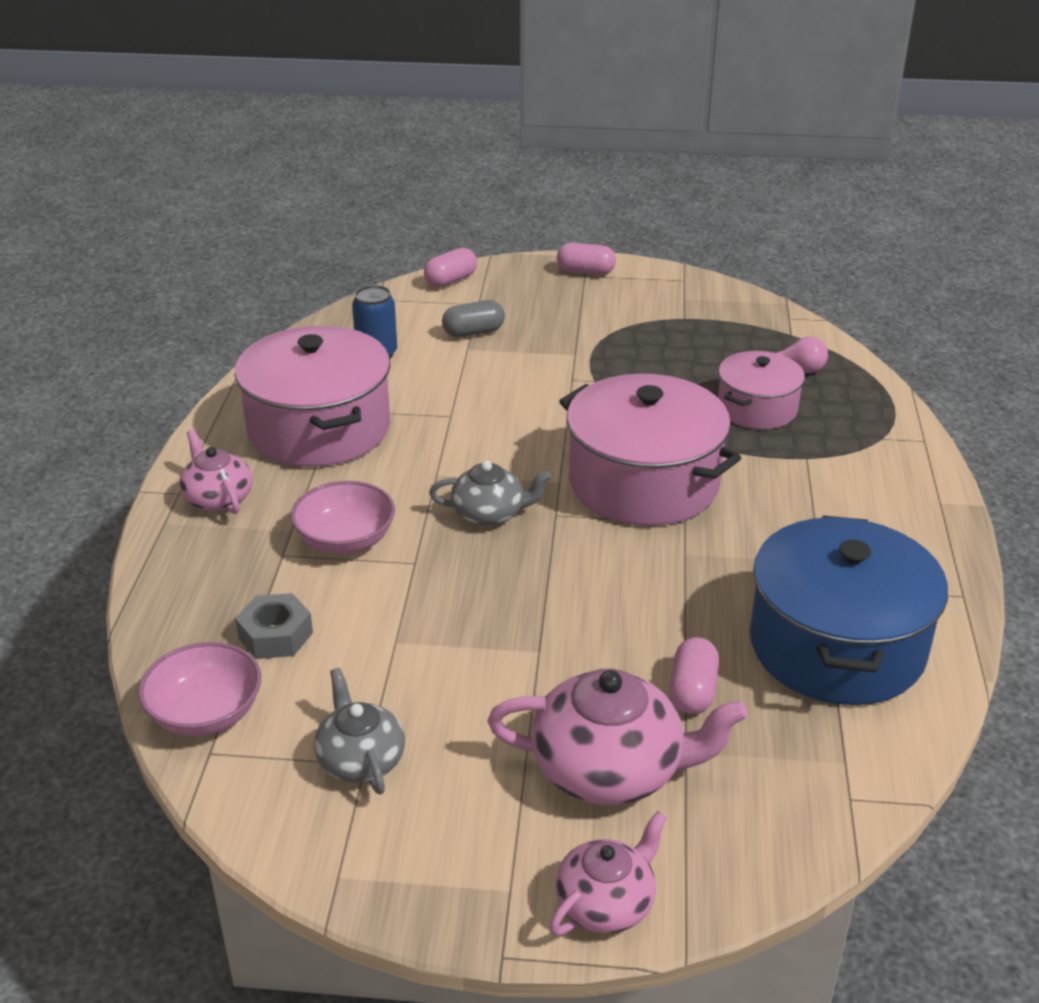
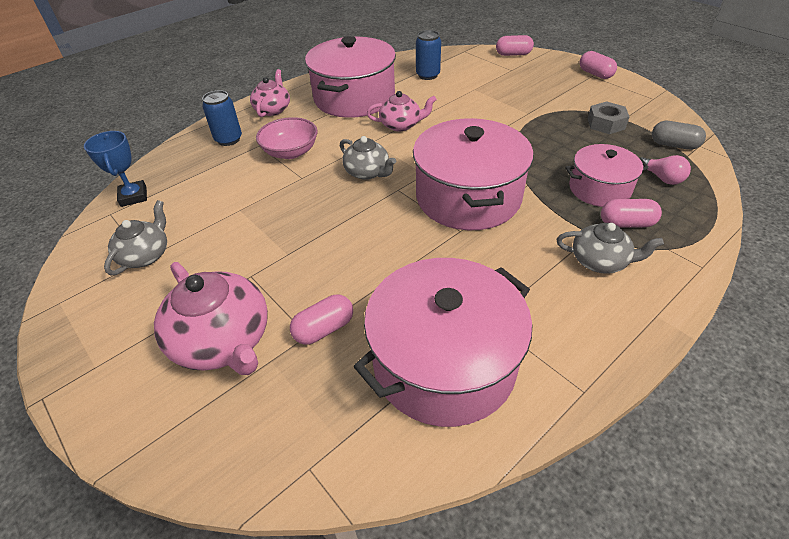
camera: 45 degrees right, 10 degrees up
pink bowl [138,642,261,736] -> blue trophy [84,131,147,207]
grey nut [235,593,313,659] -> grey nut moved to [588,101,629,134]
grey capsule [442,300,505,337] -> grey capsule moved to [652,121,706,150]
pink teapot [549,811,667,936] -> pink teapot moved to [367,91,437,131]
blue pot [750,515,948,705] -> pink pot [353,258,532,427]
none -> blue can [202,90,242,146]
none -> grey teapot [557,223,664,274]
none -> pink capsule [601,199,662,228]

